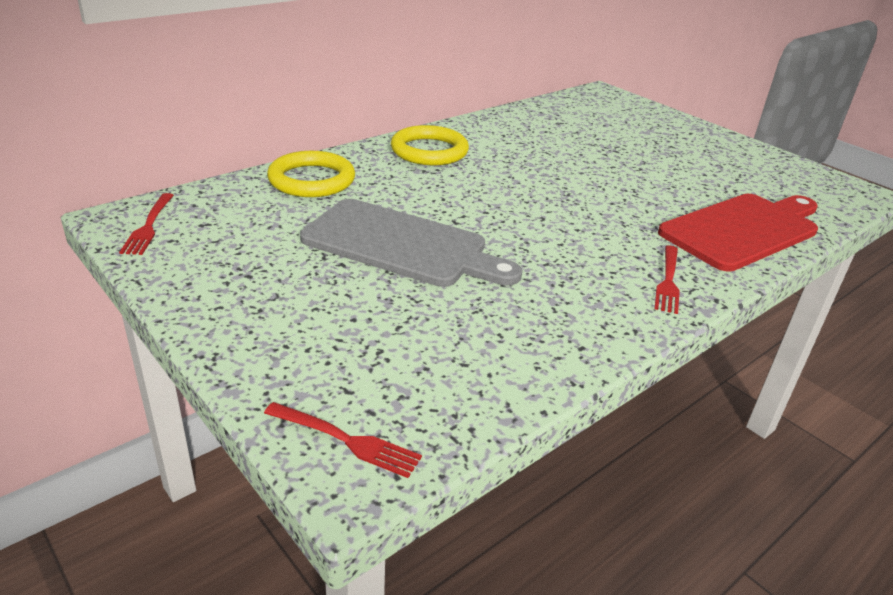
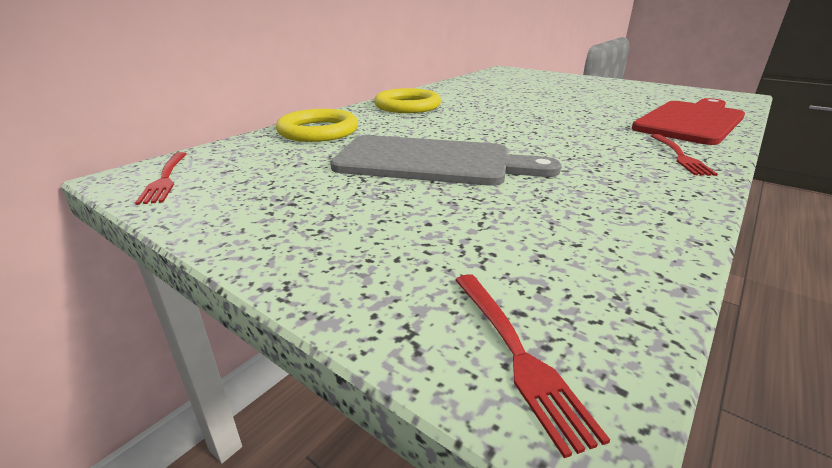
camera: 10 degrees left, 5 degrees down
red fork [264,402,422,478] -> red fork turned 60 degrees clockwise [455,274,610,458]

